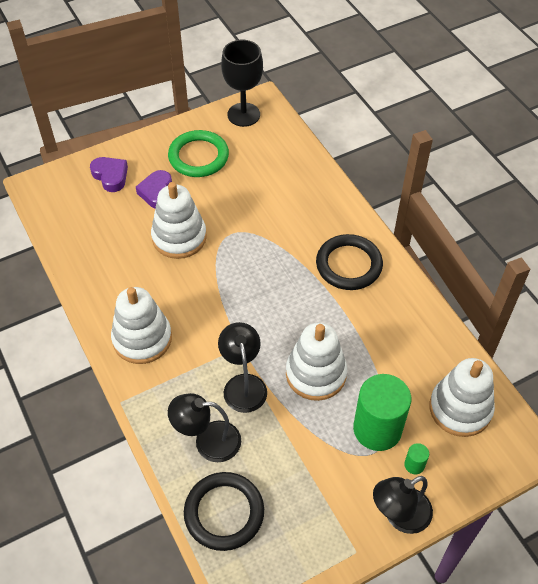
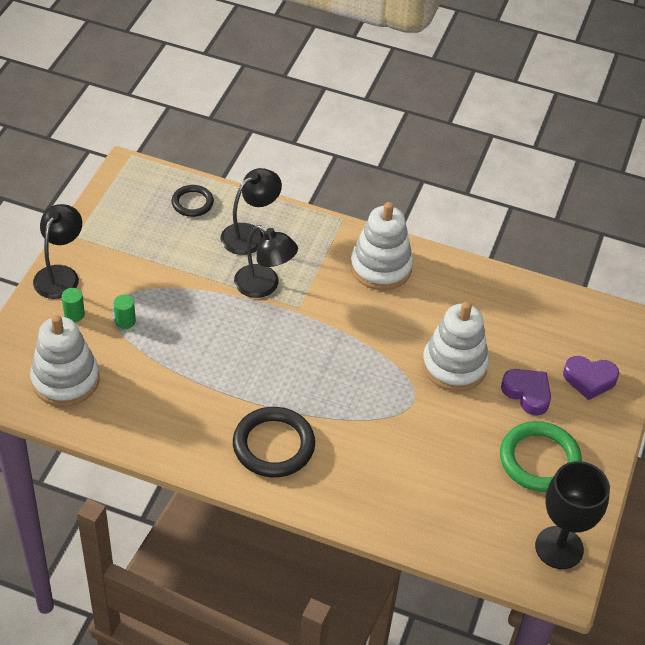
camera: 135 degrees right, 5 degrees down
black ring [184,472,264,551] -> black ring [172,185,214,217], size x0.59
white stacking toy [286,323,347,401] -> none
green cylinder [353,374,411,451] -> green cylinder [113,295,136,329], size x0.41

